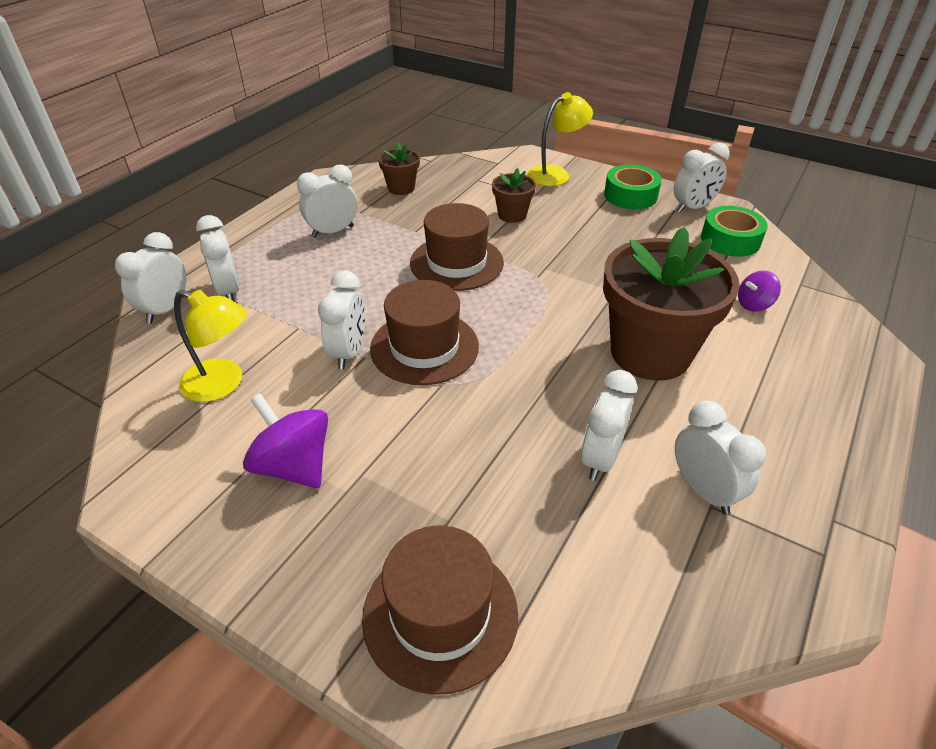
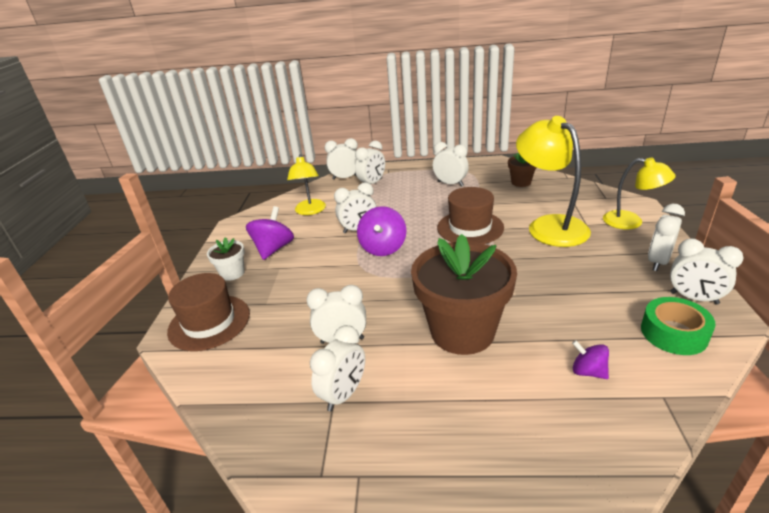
camera: 65 degrees right, 10 degrees down
brown hat [370,280,479,385] -> purple spinning top [357,206,406,256]
brown flower pot [492,168,536,223] -> yellow lamp [516,116,591,247]
green tape [604,164,662,209] -> white clock [648,204,685,271]
none -> white flower pot [207,237,245,281]

